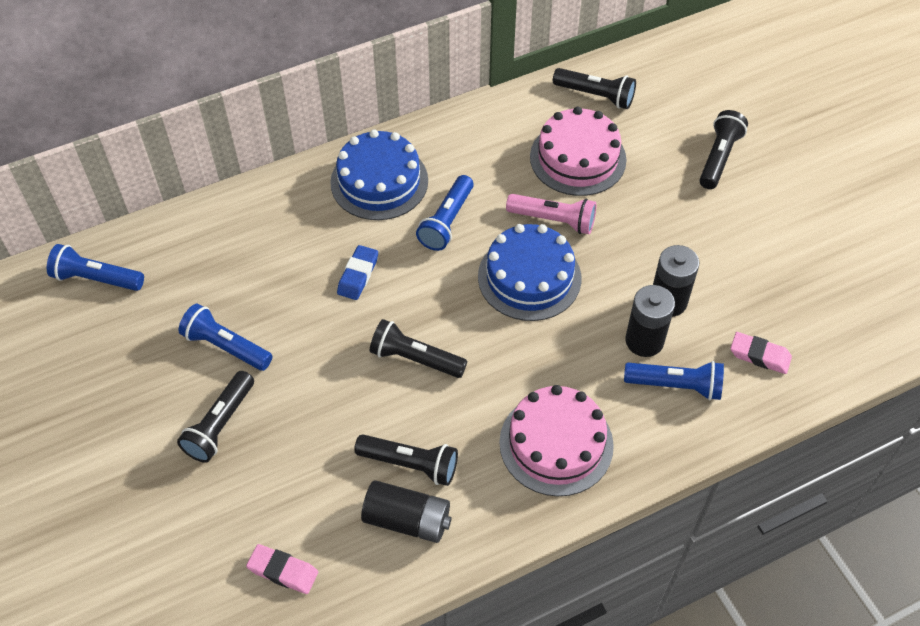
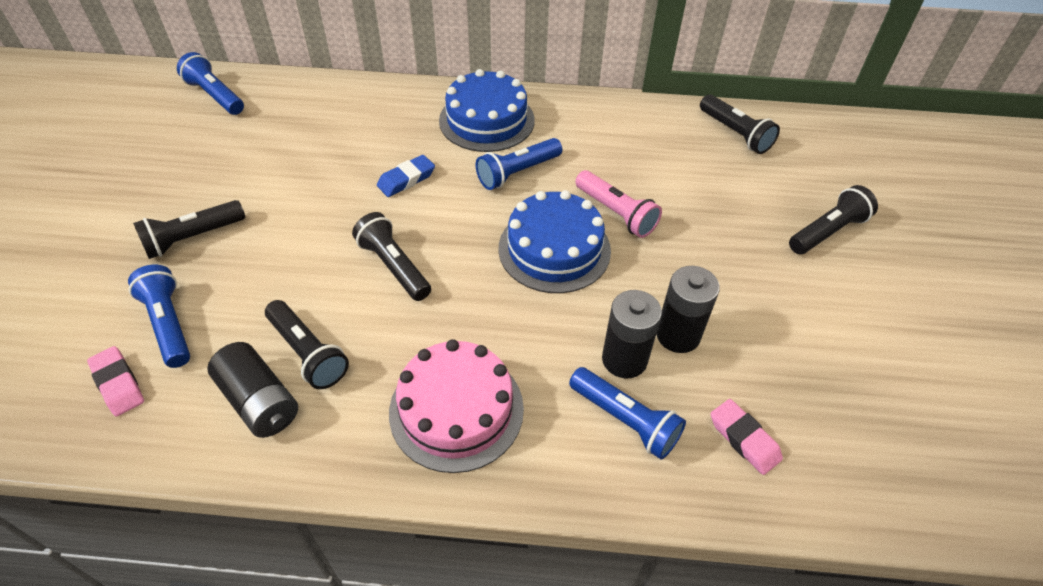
camera: 30 degrees right, 5 degrees down
blue flashlight [178,304,272,371] -> blue flashlight moved to [128,265,190,368]
pink cake [530,107,627,196] -> none

